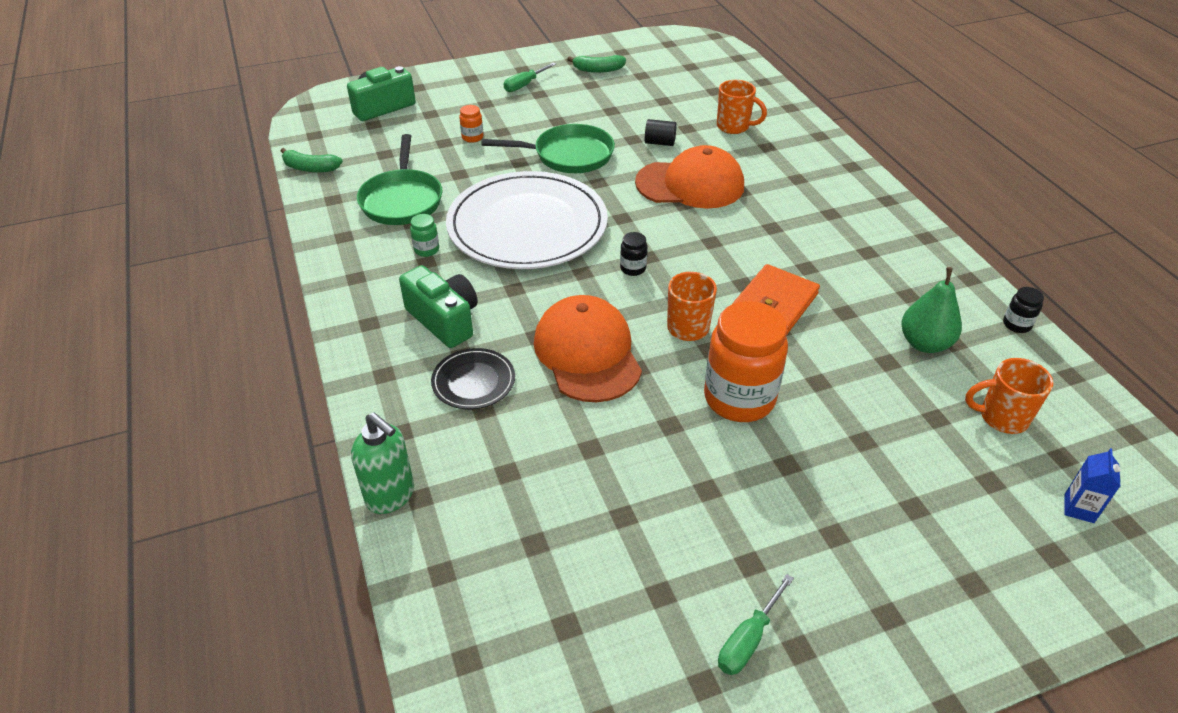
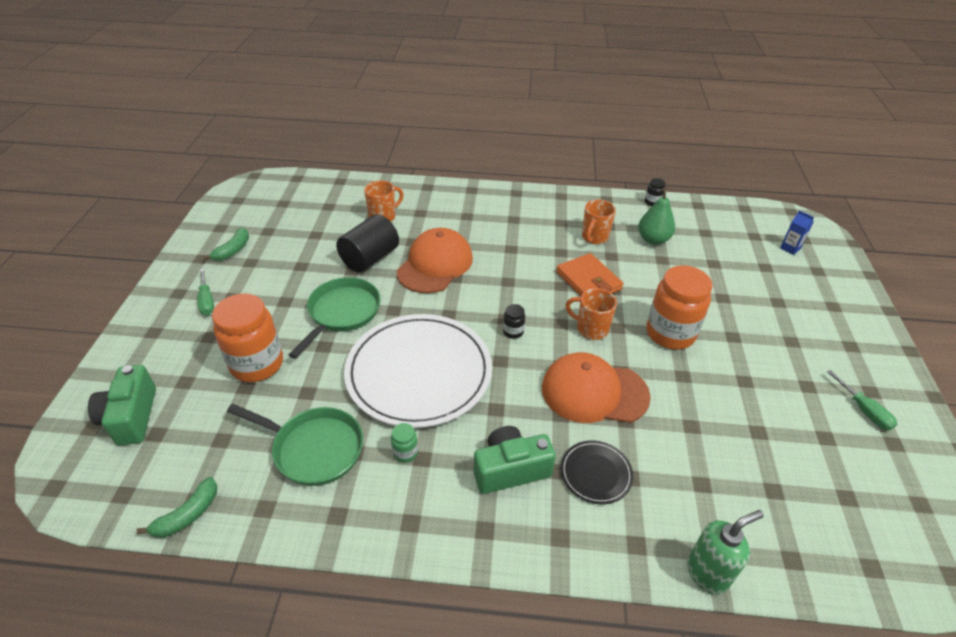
camera: 65 degrees left, 0 degrees up
orange jar [459,105,483,143] -> orange jar [212,293,283,382], size x2.37
black cylinder [645,119,677,146] -> black cylinder [336,214,399,273], size x1.97
orange mug [965,358,1053,434] -> orange mug moved to [582,200,616,244]

